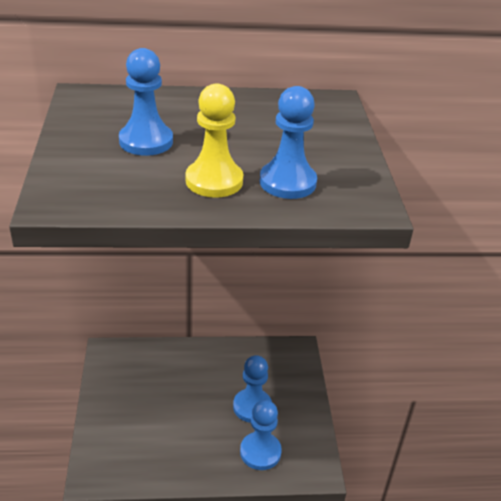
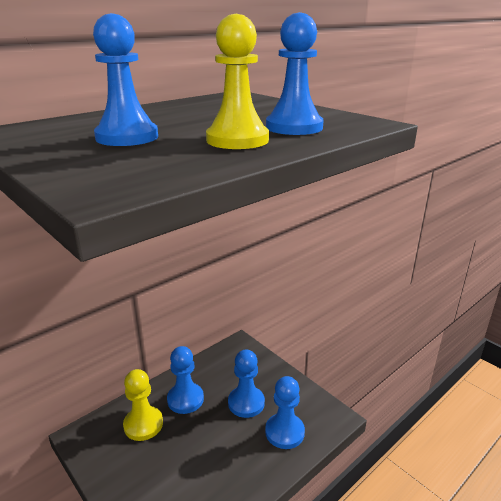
camera: 35 degrees left, 10 degrees down
none -> yellow pawn [123,369,163,441]
none -> blue pawn [167,346,204,414]

